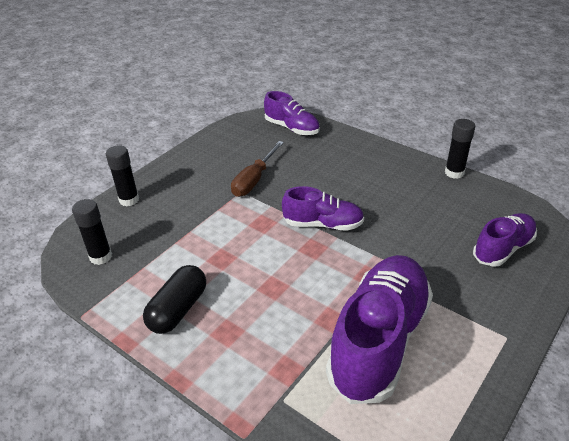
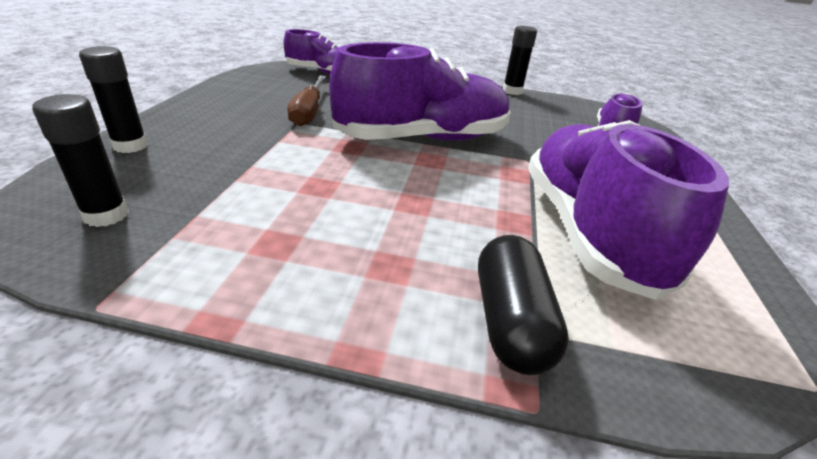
camera: 30 degrees left, 5 degrees down
black capsule [143,265,206,334] -> black capsule moved to [478,235,569,375]
purple shoe [282,186,364,231] -> purple shoe [329,42,511,141], size x1.80

